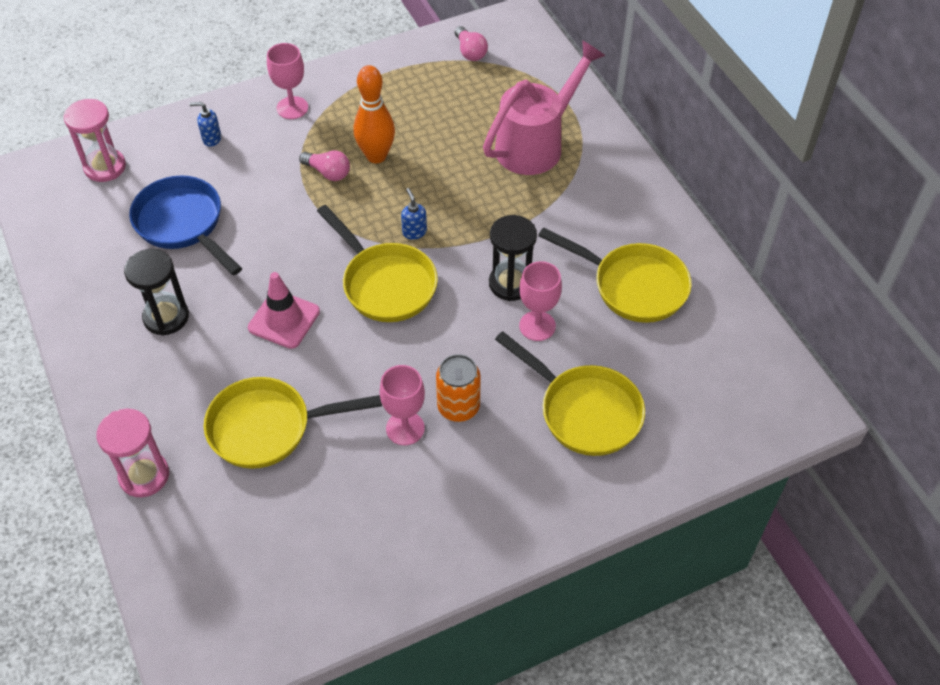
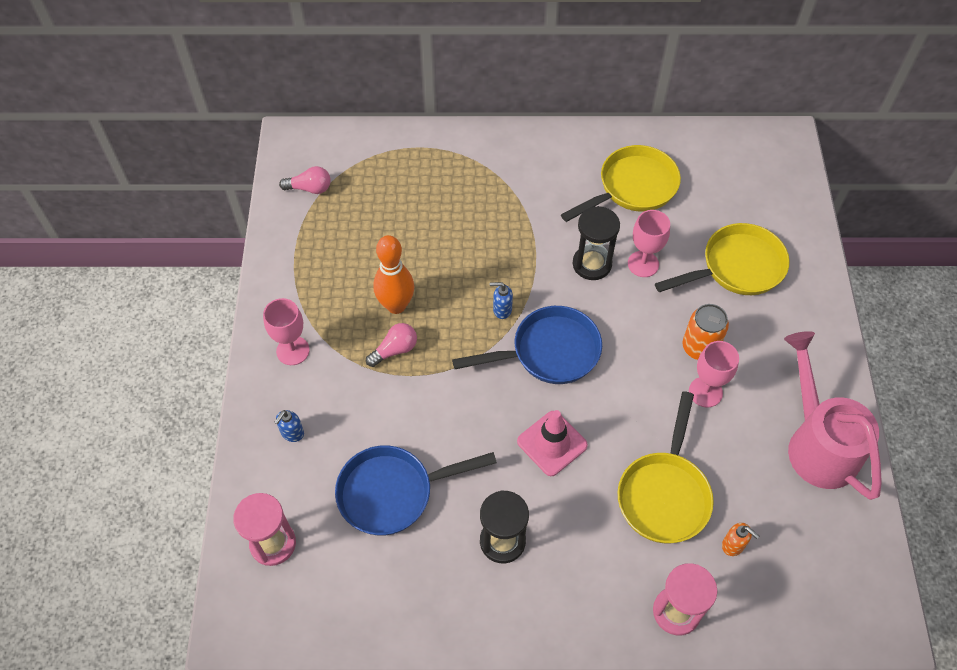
camera: 65 degrees left, 5 degrees up
yellow pan [317,205,438,322] -> blue pan [452,306,602,384]
pink watering can [483,40,605,175] -> pink watering can moved to [784,331,882,500]
none -> orange soap dispenser [722,523,759,556]

